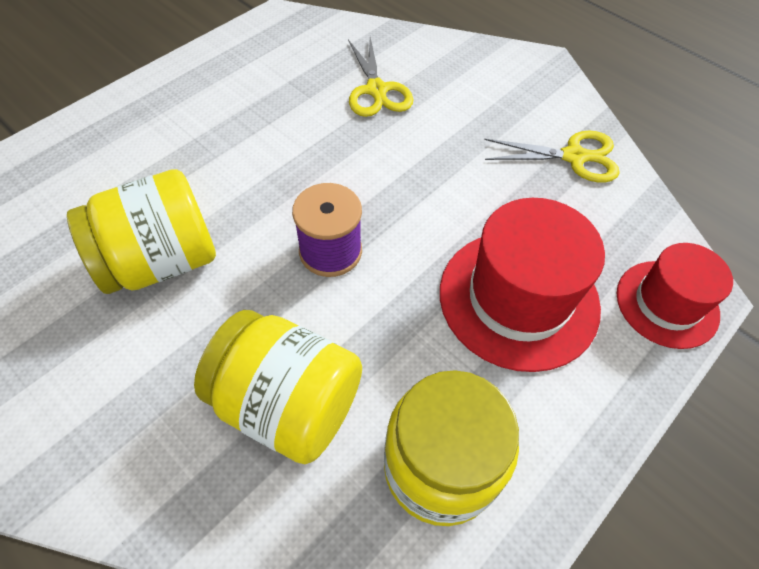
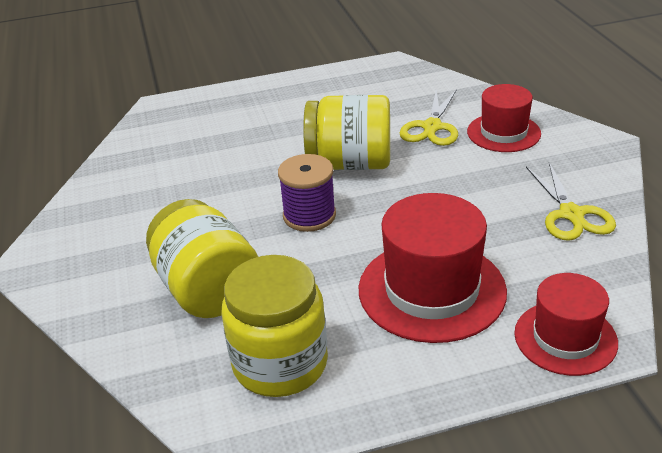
camera: 35 degrees right, 20 degrees down
yellow jar [67,169,216,294] -> yellow jar moved to [303,95,390,170]
yellow scissors [484,131,620,183] -> yellow scissors turned 45 degrees clockwise [526,162,616,241]
none -> red hat [467,84,541,152]

